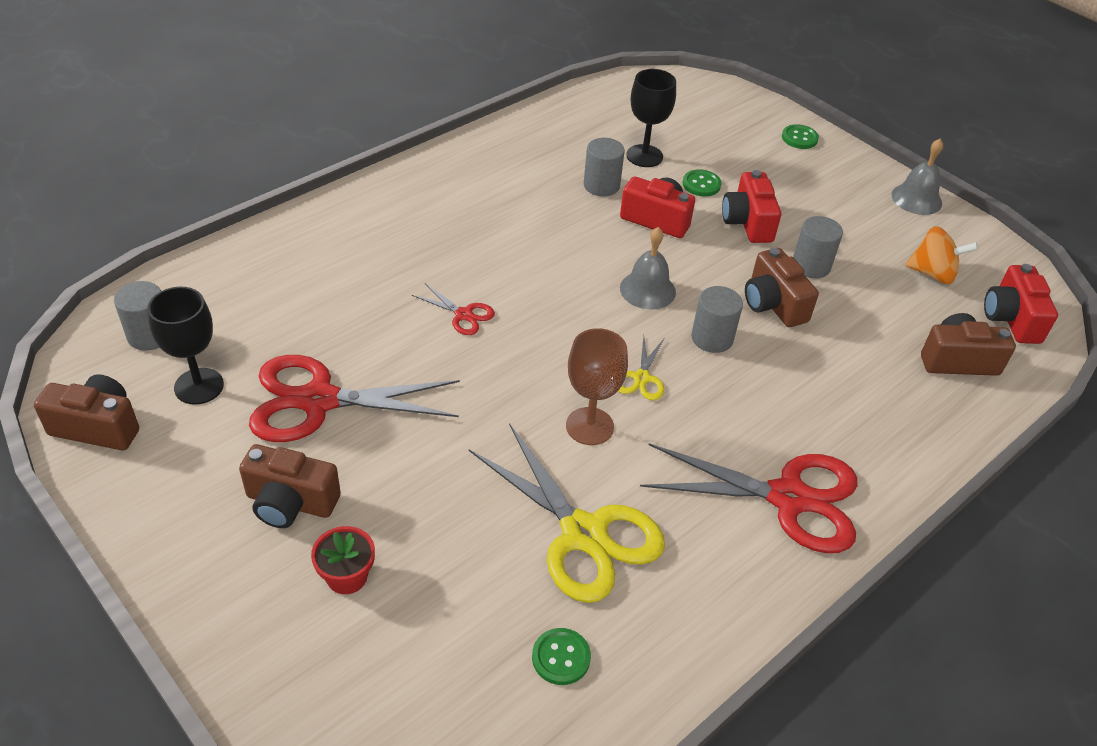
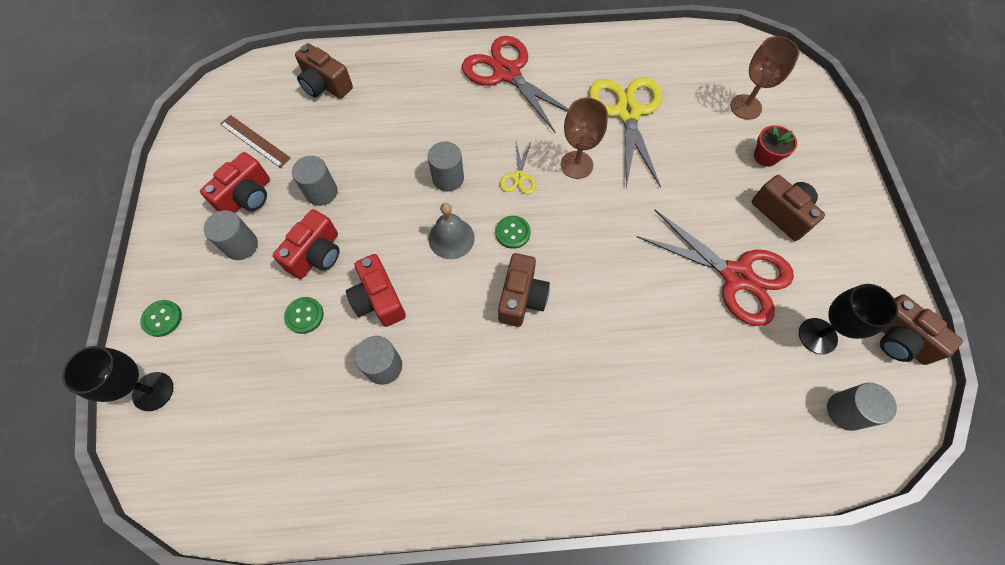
camera: 140 degrees left, 20 degrees up
red scissors [412,284,495,335] -> none
green button [532,628,591,685] -> green button moved to [496,216,531,249]
yellow scissors [618,336,665,401] -> yellow scissors turned 135 degrees clockwise [500,142,536,194]
black goblet [626,69,676,167] -> black goblet moved to [62,346,173,411]
brown camera [745,248,819,327] -> brown camera moved to [498,253,550,327]
grey bell [891,139,943,215] -> none
orange spinning top [905,226,978,284] -> brown ruler [220,115,291,168]
red camera [984,264,1058,344] -> red camera moved to [200,152,270,213]
none -> grey cylinder [204,210,258,260]
none -> brown goblet [730,36,799,120]

